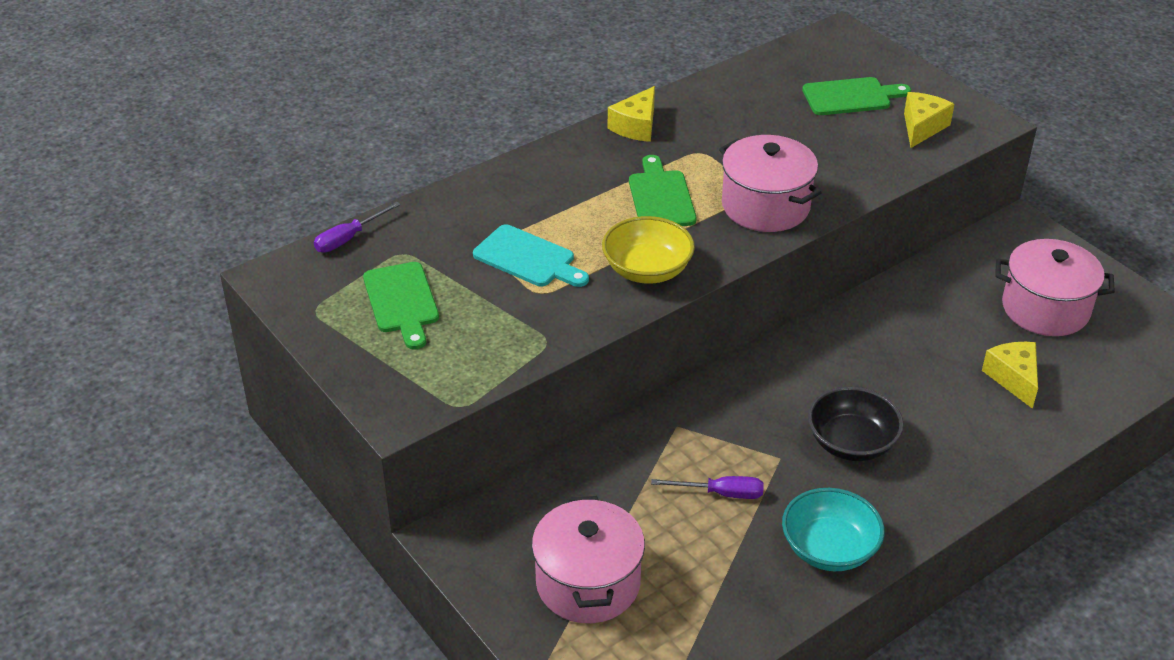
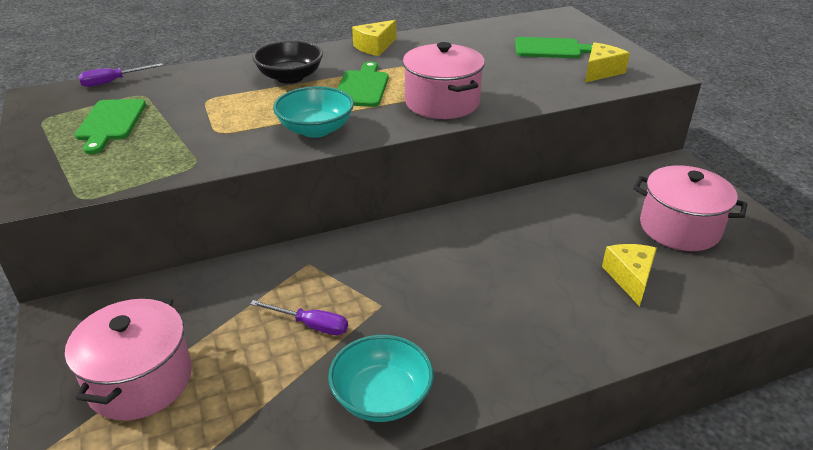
camera: 15 degrees right, 5 degrees down
turquoise cutting board [473,224,589,287] -> none
yellow bowl [602,216,695,284] -> turquoise bowl [273,86,354,138]
black bowl [808,387,904,461] -> black bowl moved to [252,40,323,84]

